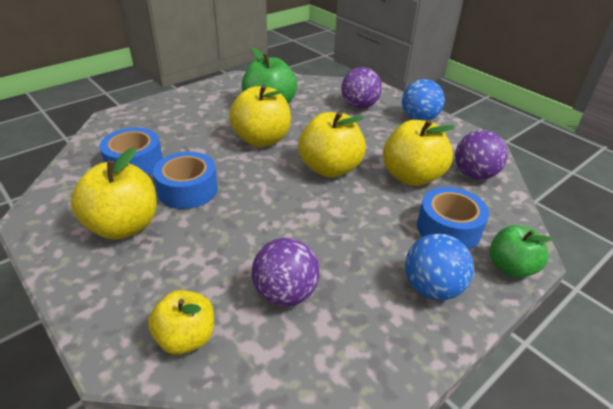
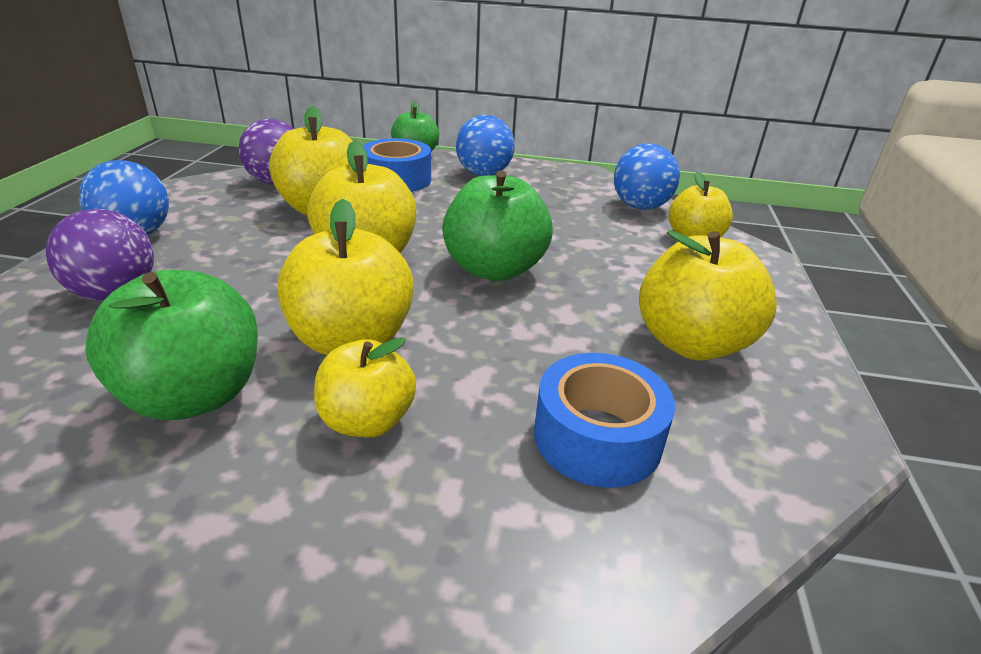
camera: 130 degrees left, 5 degrees down
blue tape [153,152,218,209] -> none
purple ball [252,238,320,306] -> none
none -> yellow apple [314,337,416,437]
none -> green apple [442,170,553,281]
none -> blue ball [614,143,680,210]

